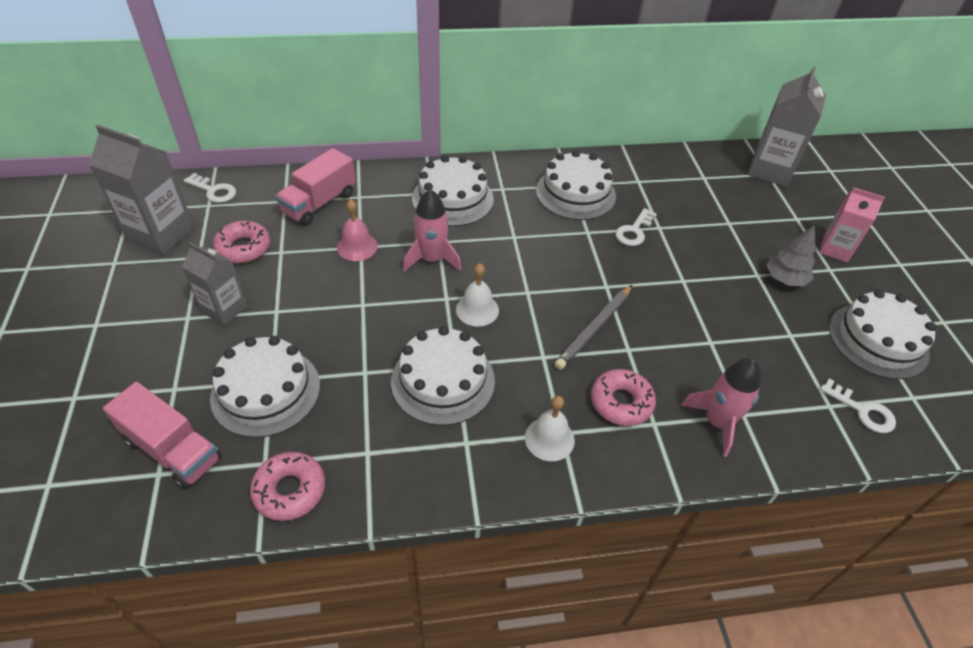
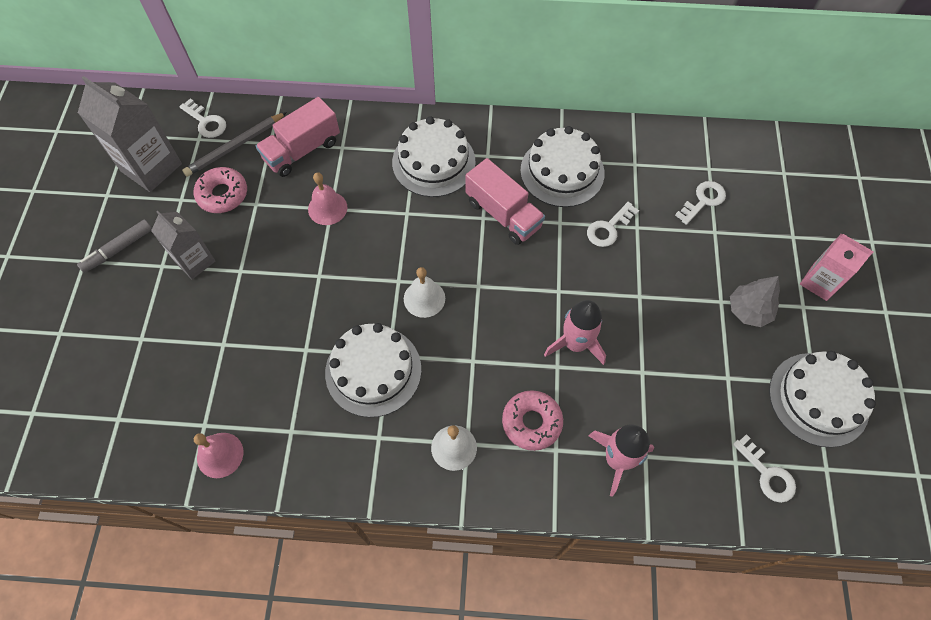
camera: 15 degrees right, 15 degrees up
pink truck [103,382,222,489] -> pink truck moved to [465,158,545,245]
white cake [210,336,320,438] -> none
pink donut [250,452,325,521] -> pink bell [194,433,243,478]
pink rocket [403,189,461,272] -> pink rocket moved to [544,300,606,365]
grey pencil [554,285,632,370] -> grey pencil moved to [182,112,287,177]
grey carton [747,66,826,187] -> none
none -> grey marker [77,219,152,273]
none -> white key [675,181,726,225]

